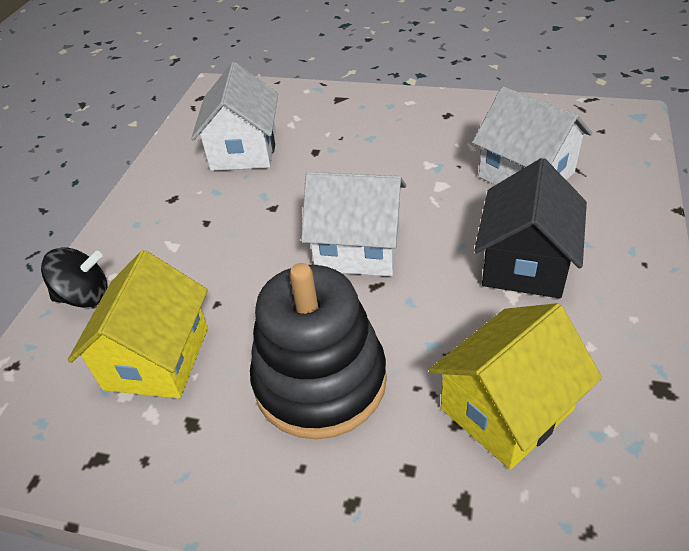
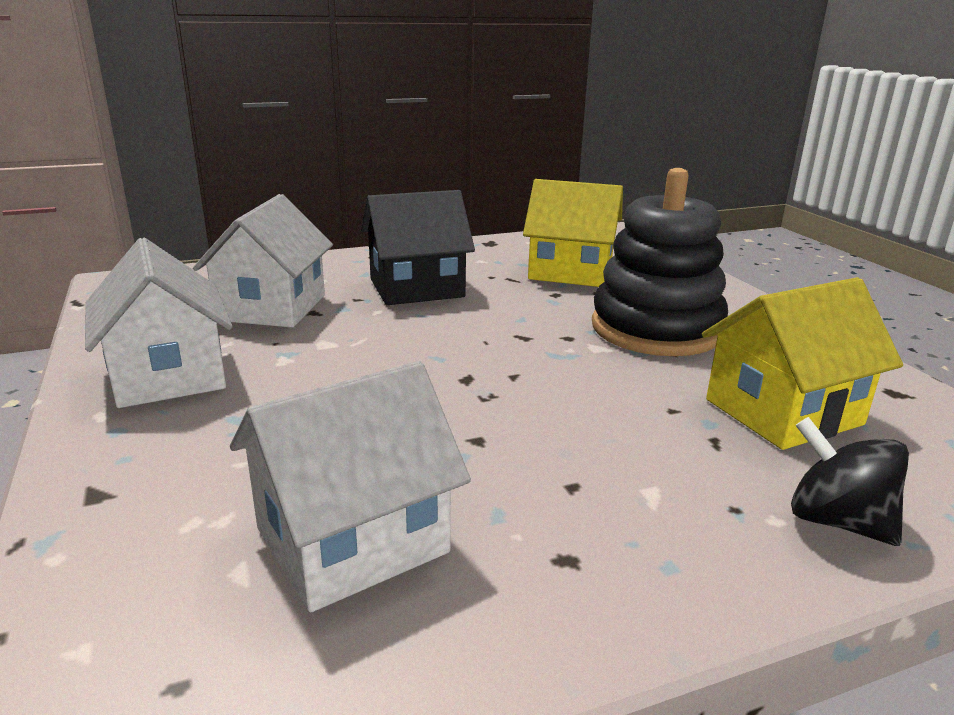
camera: 130 degrees left, 20 degrees down
white house [301,172,406,277] -> white house moved to [85,238,233,408]

